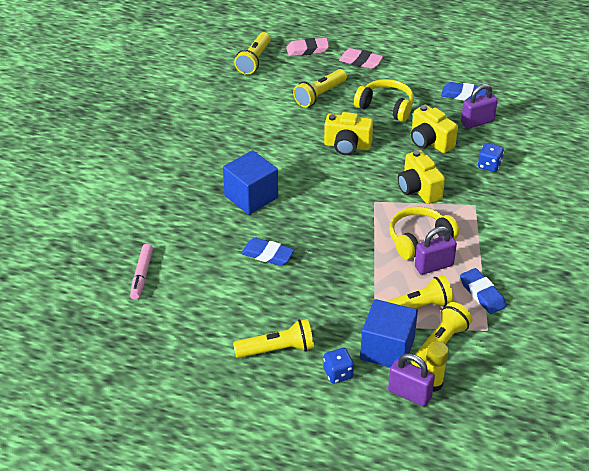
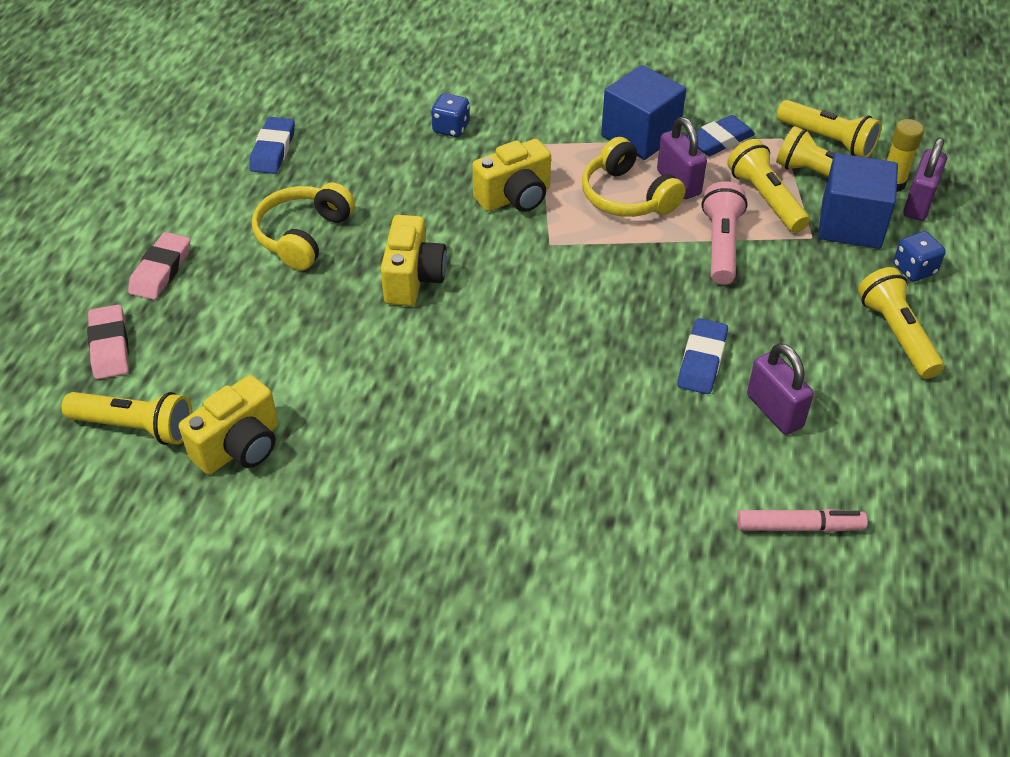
camera: 95 degrees left, 5 degrees up
blue cube [223,150,278,215] -> blue cube moved to [601,65,686,160]
yellow flashlight [293,69,347,108] -> yellow flashlight moved to [777,100,882,158]
yellow camera [411,105,458,153] -> yellow camera moved to [179,375,278,474]
purple padlock [461,84,498,129] -> purple padlock moved to [747,343,814,435]
none -> pink flashlight [702,181,748,285]

